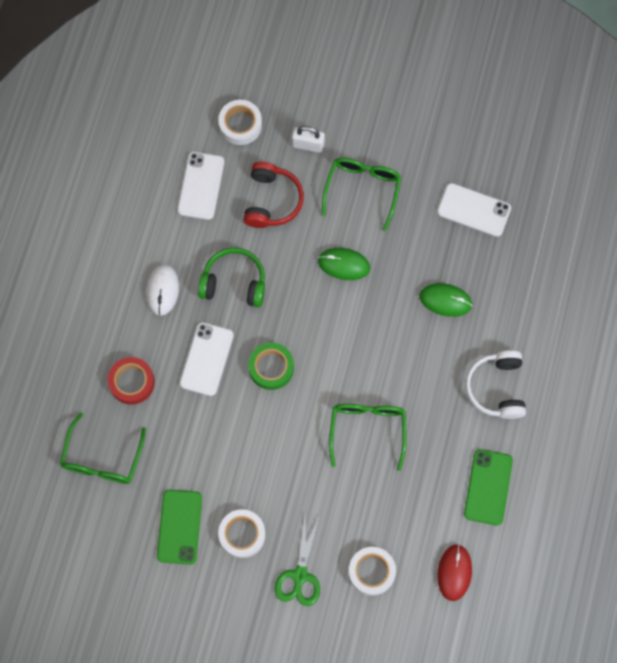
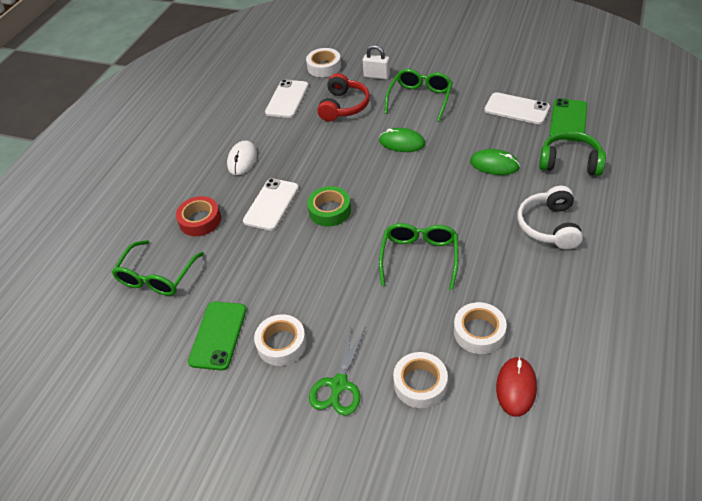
camera: 10 degrees right, 25 degrees down
green headphones [198,248,265,307] -> green headphones moved to [539,131,606,176]
green phone [464,449,513,525] -> green phone moved to [549,98,588,142]
none -> white tape [454,302,507,354]

